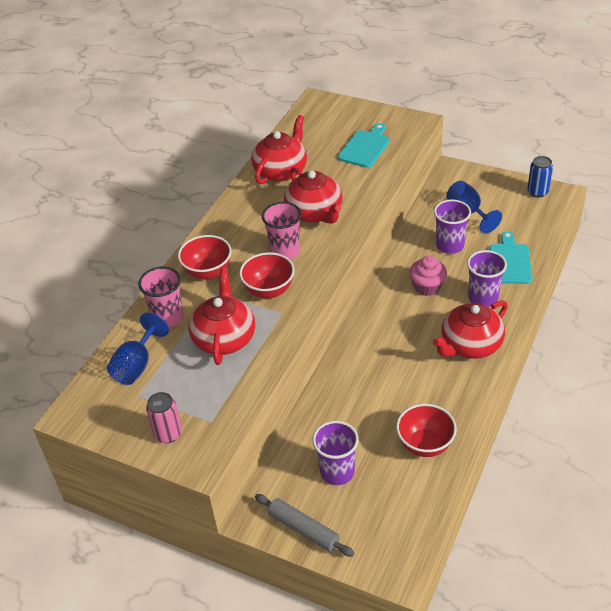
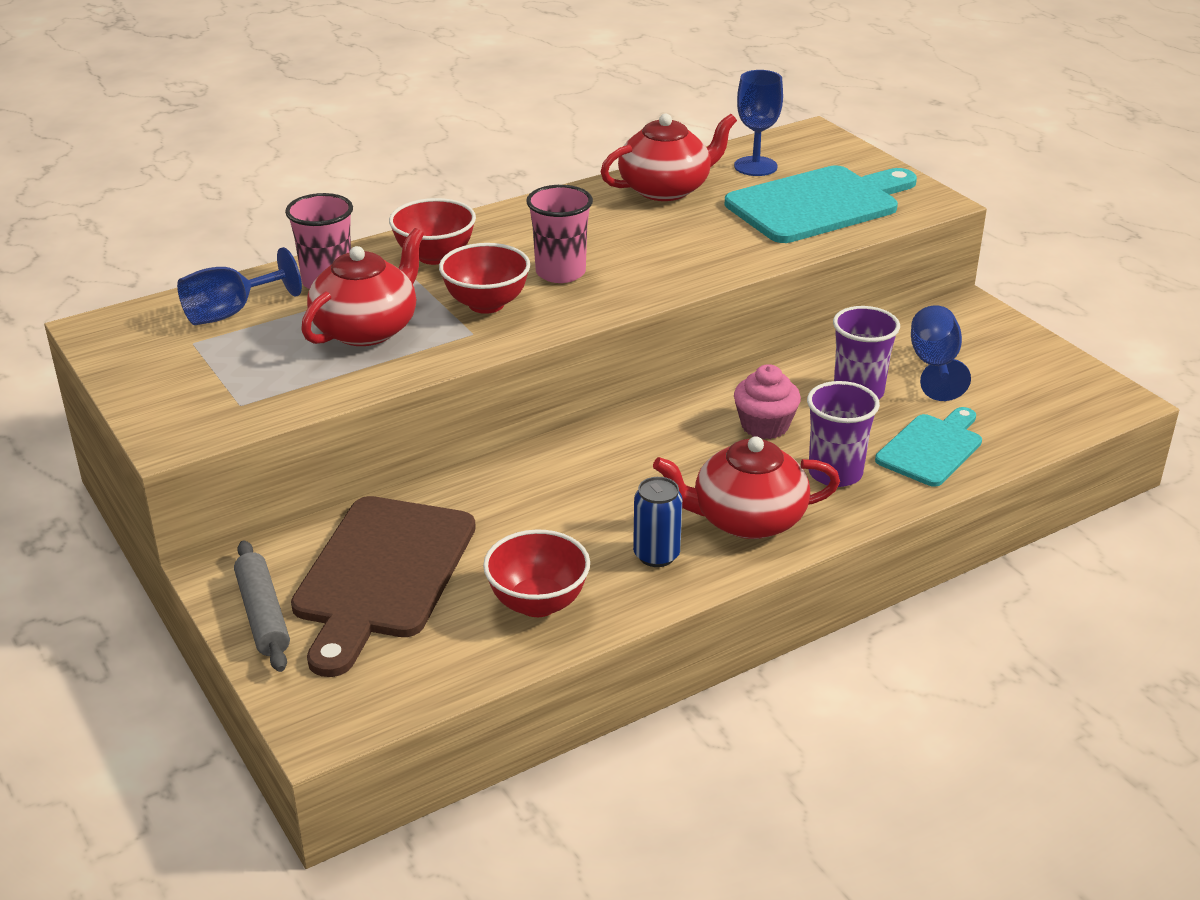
camera: 30 degrees right, 10 degrees down
pink can [146,392,182,443] -> none
red teapot [284,167,342,224] -> none
purple cup [312,421,359,485] -> brown cutting board [291,496,476,677]
turquoise cutting board [338,123,390,168] -> turquoise cutting board [725,166,917,243], size x1.68
blue can [527,156,553,197] -> blue can moved to [633,477,682,567]
none -> blue goblet [734,70,783,176]

